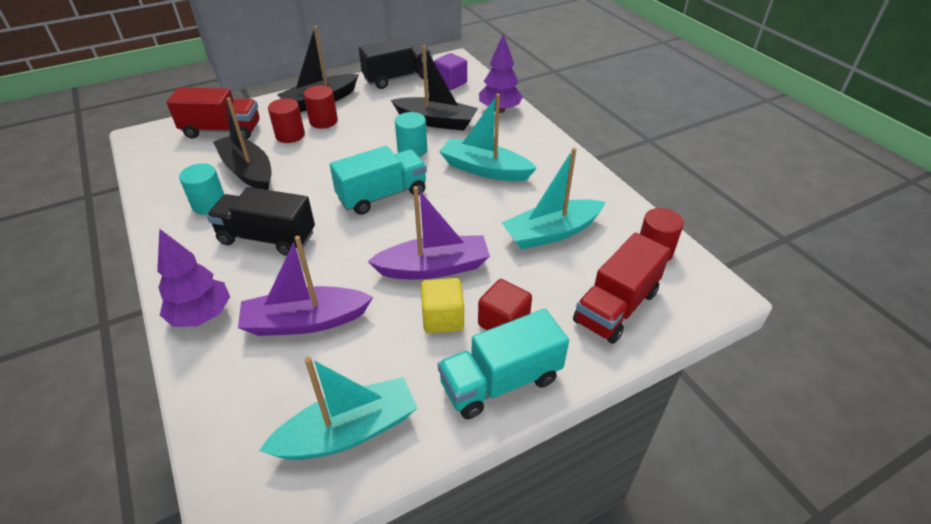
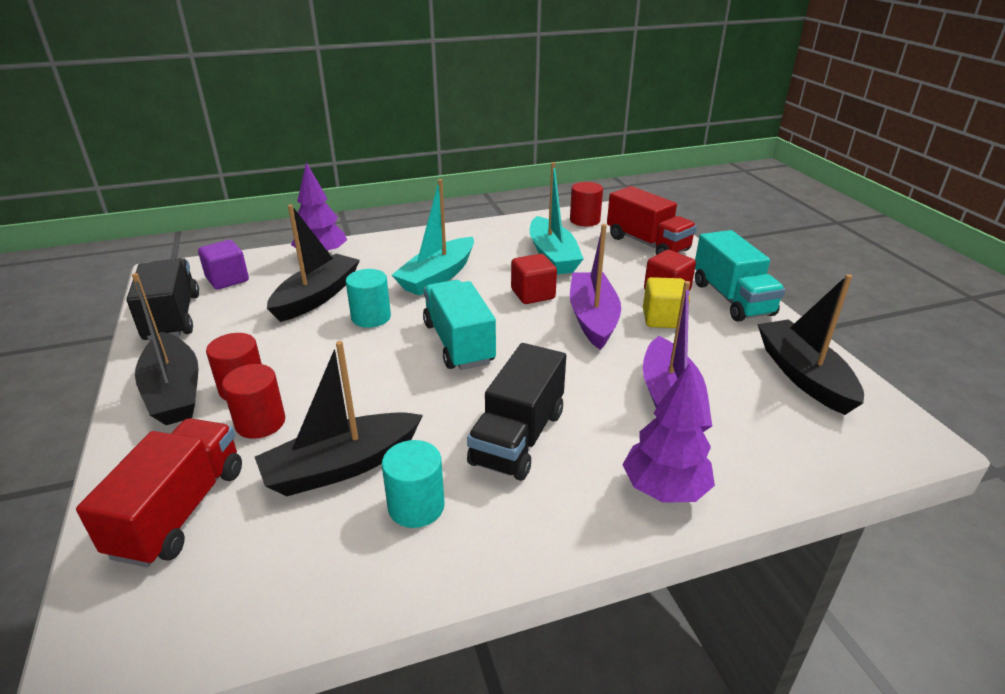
camera: 80 degrees left, 10 degrees down
turquoise boat [259,357,417,460] -> black boat [757,274,864,415]
none -> red cube [511,254,557,304]

